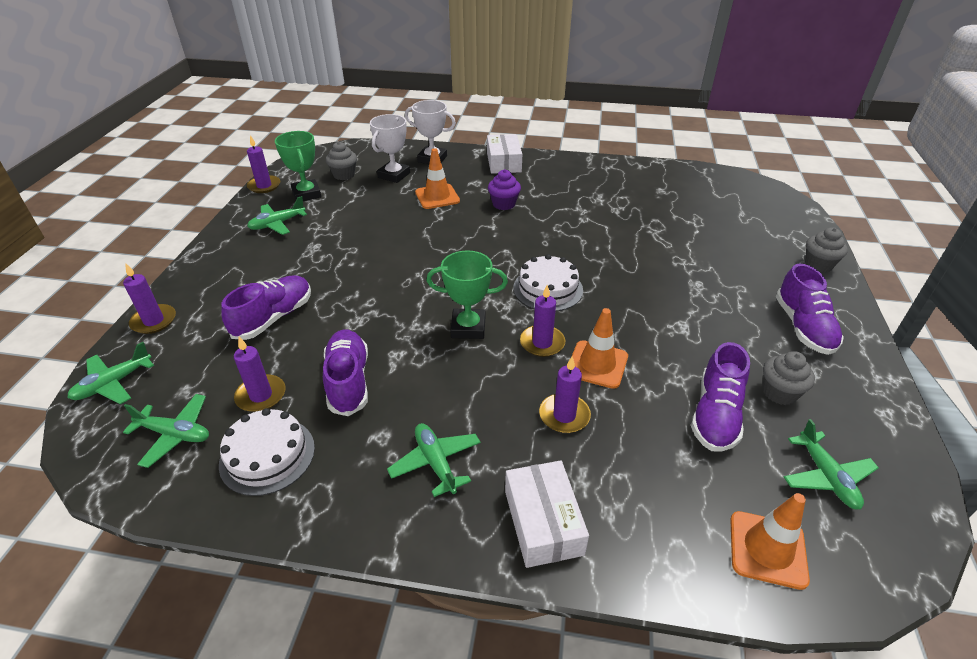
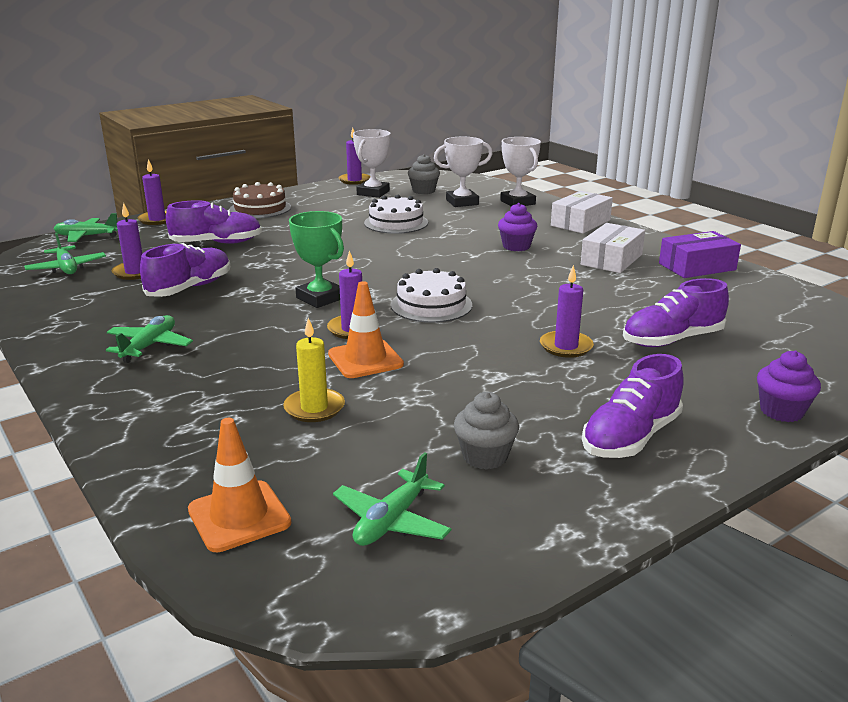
camera: 45 degrees right, 15 degrees down
white cake [219,408,315,496] -> white cake moved to [364,195,428,234]
green plane [247,196,307,235] -> none
green trophy [275,131,321,201] -> white trophy [353,129,390,198]
orange traffic cone [415,148,460,209] -> none
white box [505,460,589,568] -> white box moved to [581,223,645,273]
purple candle [539,357,591,433] -> purple candle moved to [540,265,594,358]
purple shoe [691,342,750,452] -> purple shoe moved to [623,278,729,347]
grey cupcake [805,227,848,272] -> purple cupcake [757,351,821,422]
none -> brown cake [229,182,291,218]
none -> yellow candle [283,318,345,422]
none -> purple box [659,231,741,278]

